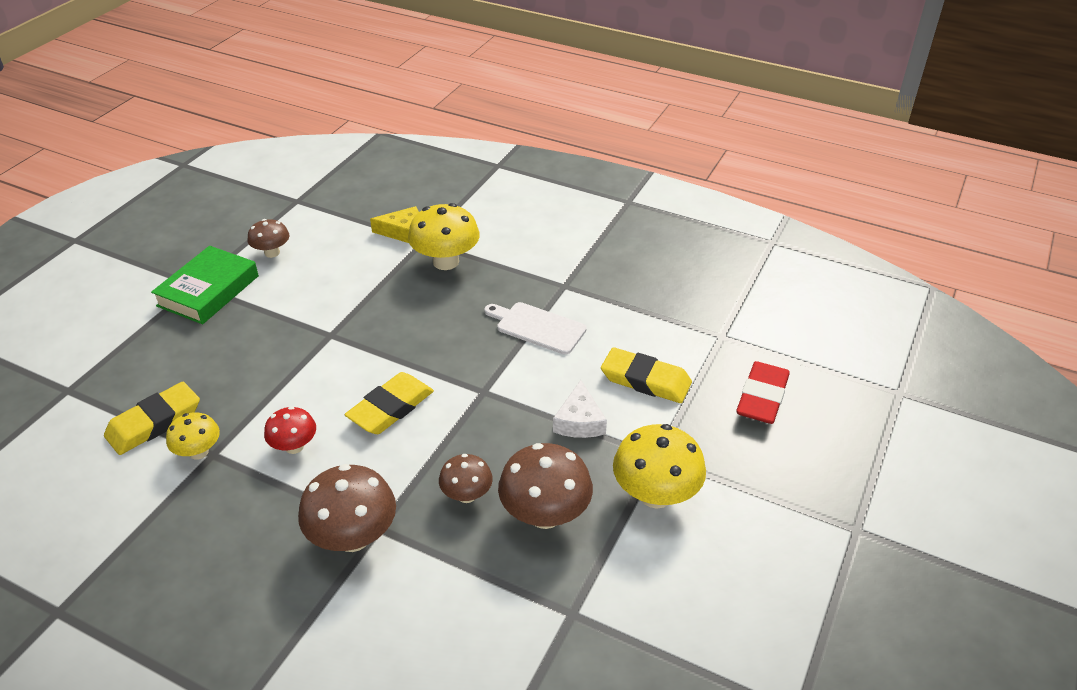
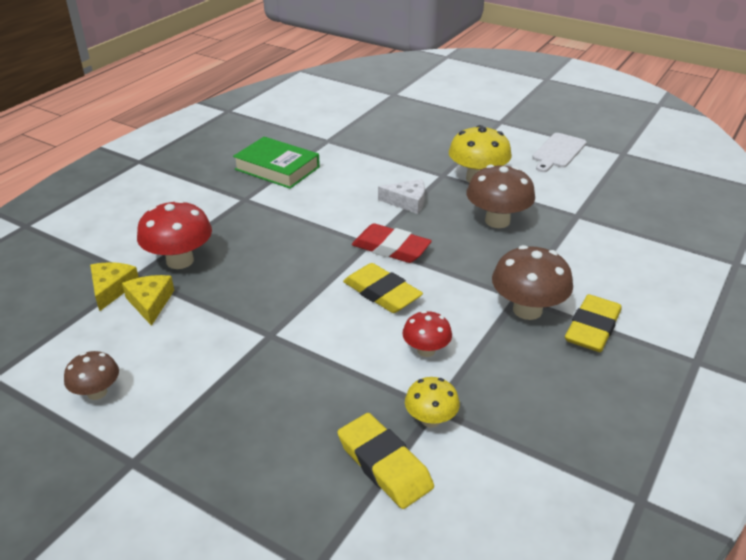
camera: 85 degrees left, 5 degrees down
green book [151,246,259,324] -> green book moved to [233,137,320,189]
yellow mushroom [408,203,480,270] -> red mushroom [137,200,212,269]
brown mushroom [439,454,493,503] -> none
white cutting board [484,302,587,355] -> white cutting board moved to [532,133,587,172]
yellow eraser [601,347,692,403] -> yellow eraser moved to [565,294,622,352]
red eraser [736,361,790,424] -> red eraser moved to [352,224,432,263]
none -> yellow cheese [122,275,174,326]

